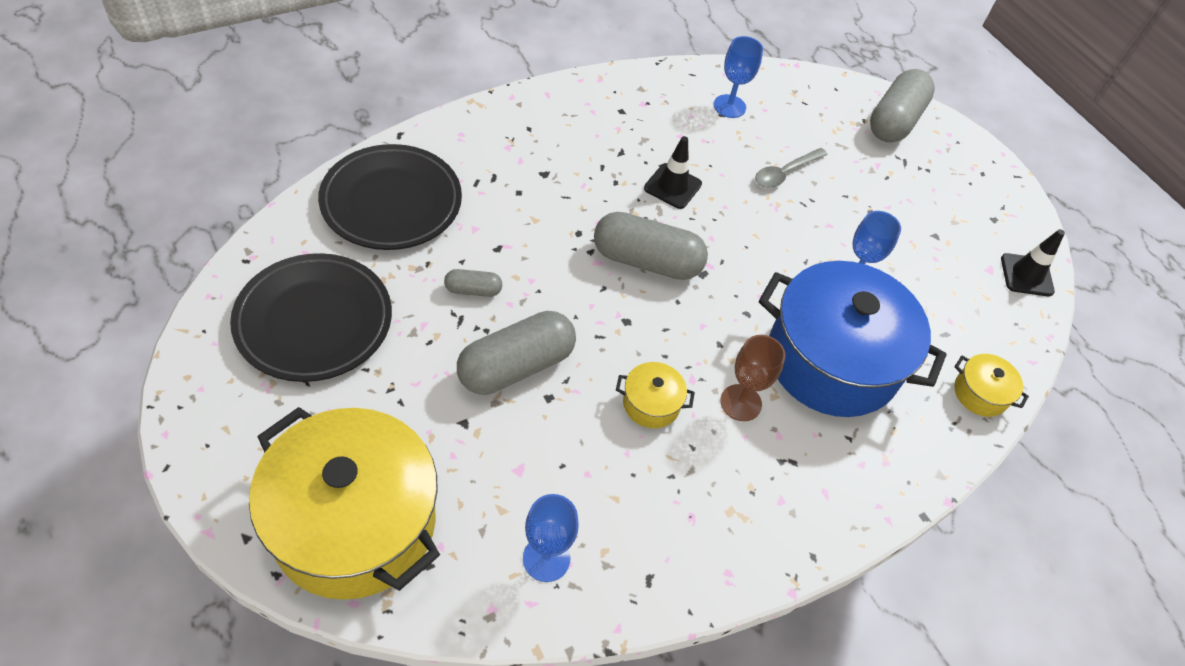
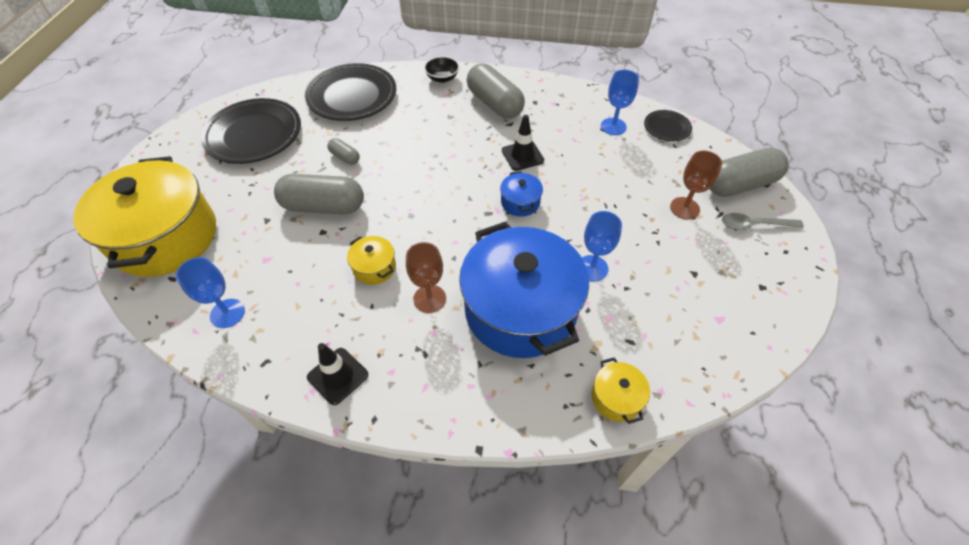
camera: 45 degrees right, 0 degrees up
grey capsule [594,212,708,280] -> grey capsule moved to [467,64,525,119]
grey spoon [755,148,828,188] -> grey spoon moved to [722,213,804,230]
black traffic cone [1001,229,1065,297] -> black traffic cone moved to [307,343,368,405]
none -> black bowl [424,56,459,83]
none -> blue pot [500,171,543,217]
none -> black plate [644,110,692,141]
none -> brown goblet [670,151,722,220]

